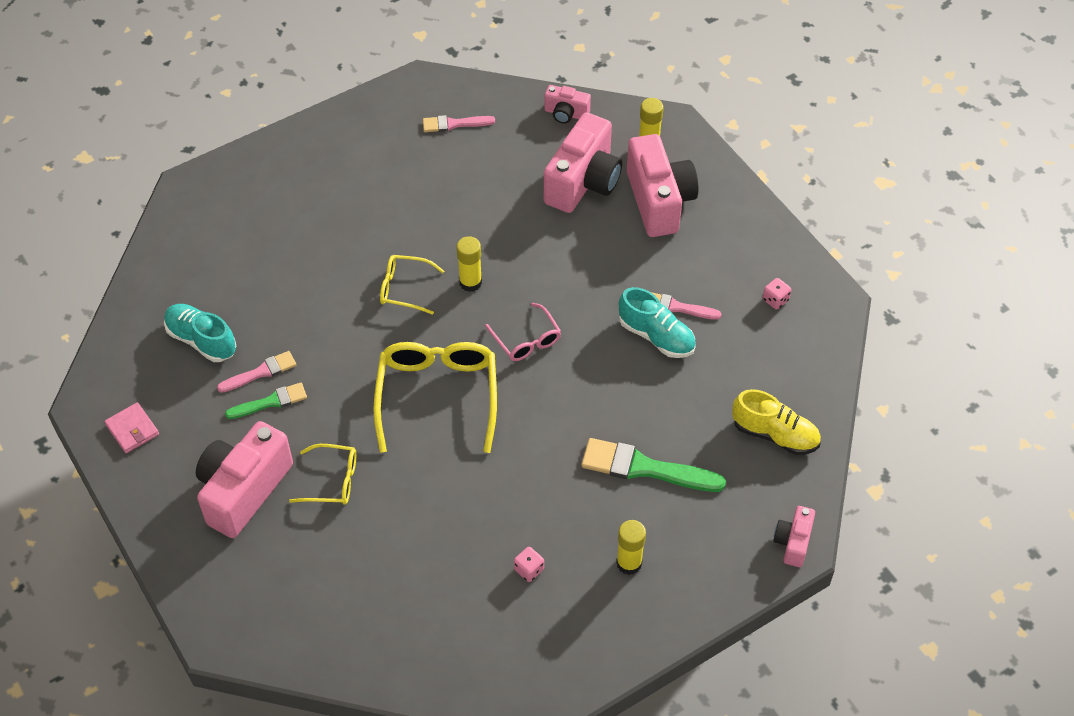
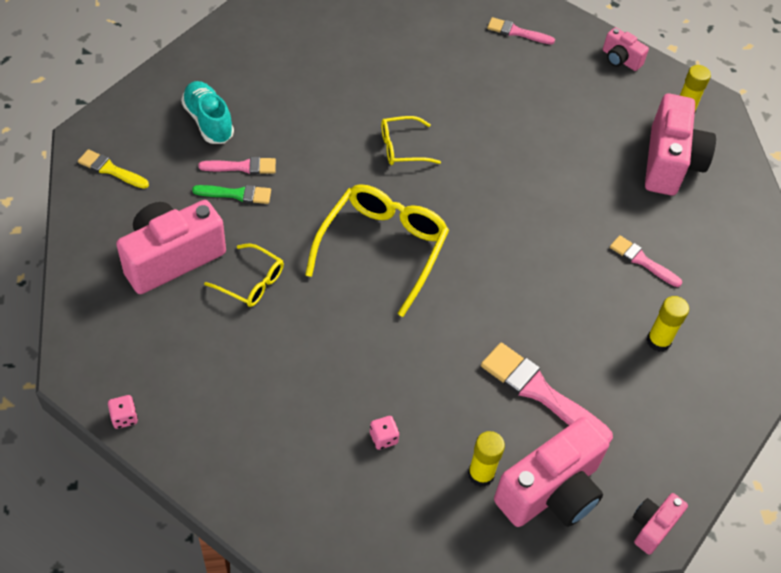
camera: 20 degrees right, 0 degrees up
pink wallet [104,402,159,453] -> yellow brush [78,149,149,189]
yellow glasses [380,255,444,315] -> yellow glasses turned 45 degrees counterclockwise [381,116,441,165]
yellow glue stick [457,236,482,292] -> yellow glue stick moved to [647,296,689,352]
pink glasses [485,303,561,361] -> none
pink camera [544,112,622,213] -> pink camera moved to [494,417,609,527]
green brush [581,438,726,492] -> pink brush [481,343,613,443]
turquoise shoe [619,287,696,358] -> none
yellow shoe [732,389,821,455] -> none
pink dice [763,278,791,309] -> pink dice moved to [108,395,138,429]

